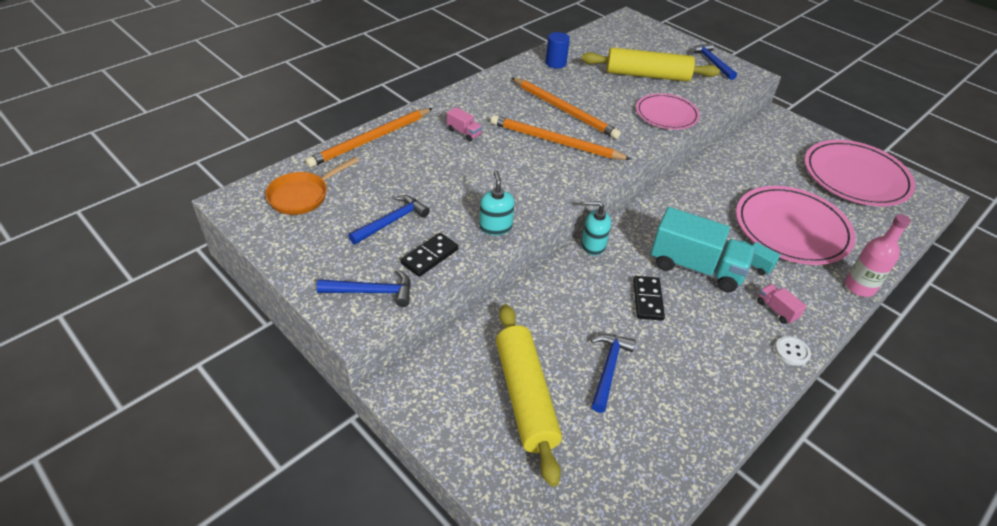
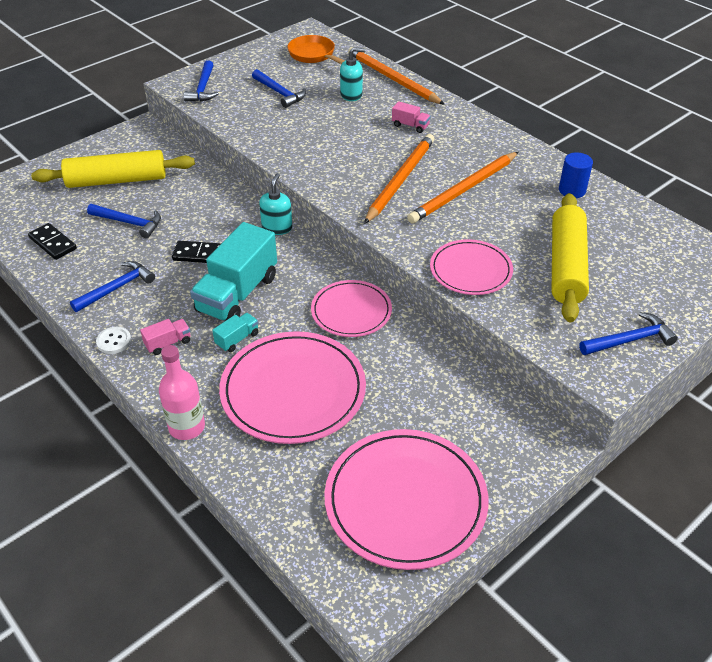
camera: 95 degrees right, 0 degrees up
black domino [401,233,459,277] -> black domino moved to [28,223,77,260]
pink truck [447,107,482,141] -> pink truck turned 105 degrees counterclockwise [392,101,431,133]
turquoise soap dispenser [479,170,514,235] -> turquoise soap dispenser moved to [340,47,366,101]
none -> blue hammer [70,261,155,312]
none -> pink plate [311,280,392,337]

